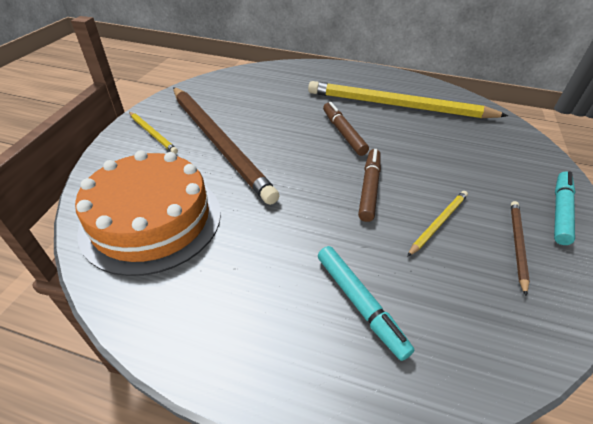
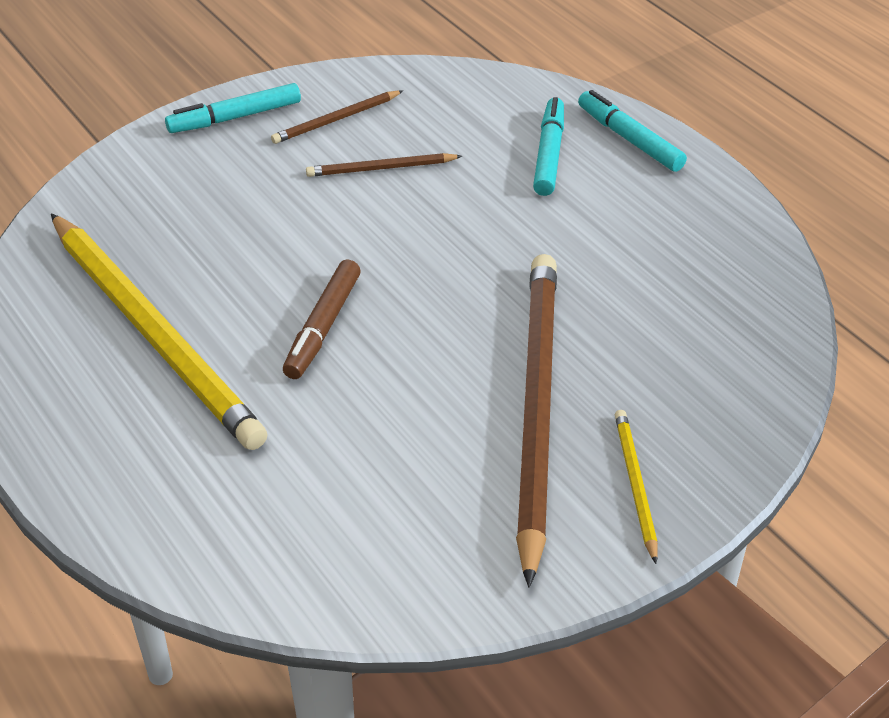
camera: 140 degrees left, 0 degrees up
orange cake [75,151,221,276] -> none
brown marker [358,149,381,222] -> none
yellow pencil [407,191,468,257] -> brown pencil [306,153,462,177]
none -> turquoise marker [578,90,687,172]

